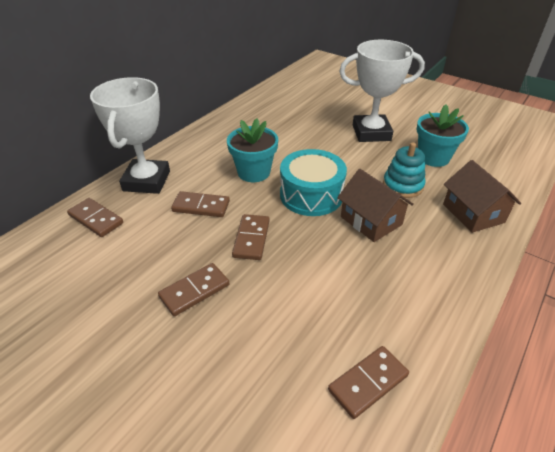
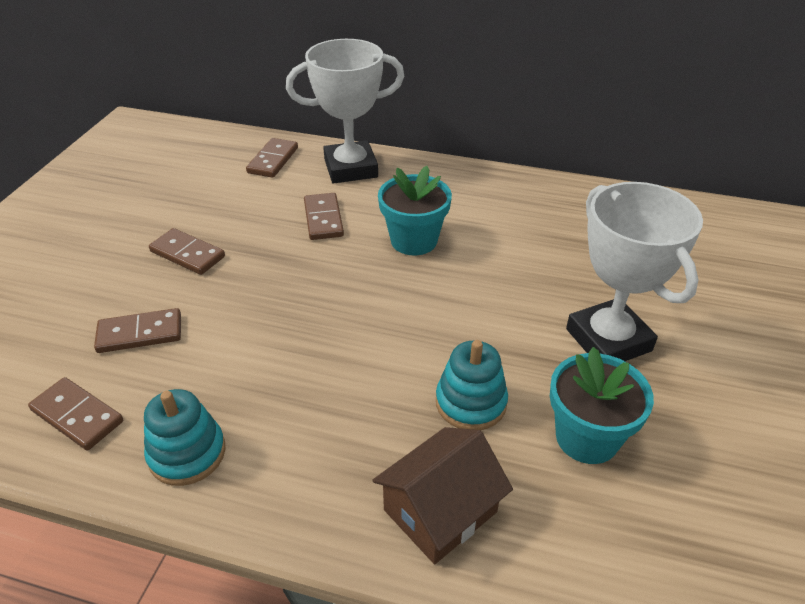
camera: 70 degrees right, 0 degrees up
brown domino [232,214,270,260] -> brown domino moved to [94,308,181,353]
turquoise drum [280,149,347,216] -> none
brown house [337,169,414,242] -> none
none -> turquoise stacking toy [144,389,226,486]

